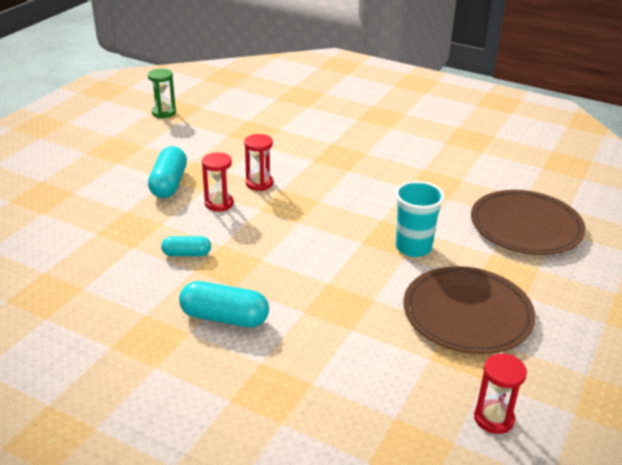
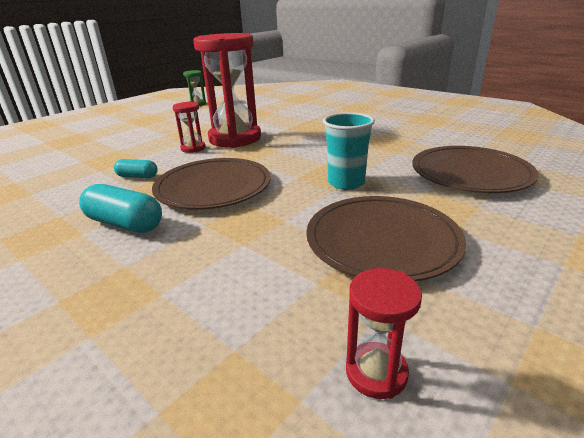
camera: 15 degrees right, 5 degrees down
turquoise capsule [148,146,187,198] -> none
red hourglass [244,134,273,191] -> red hourglass [193,33,261,148], size x2.26
none -> brown plate [152,158,271,210]

